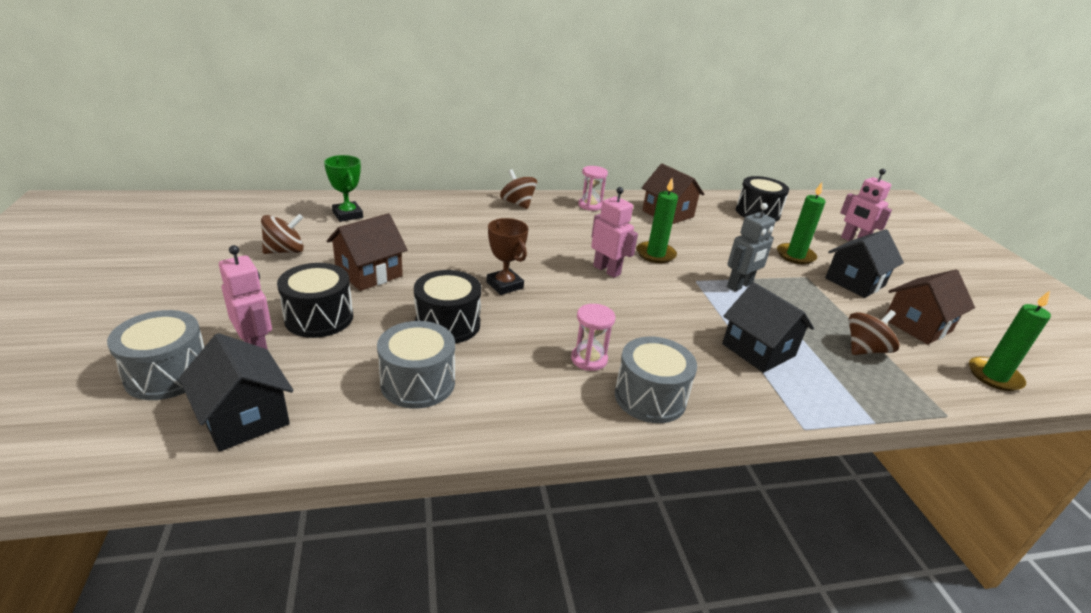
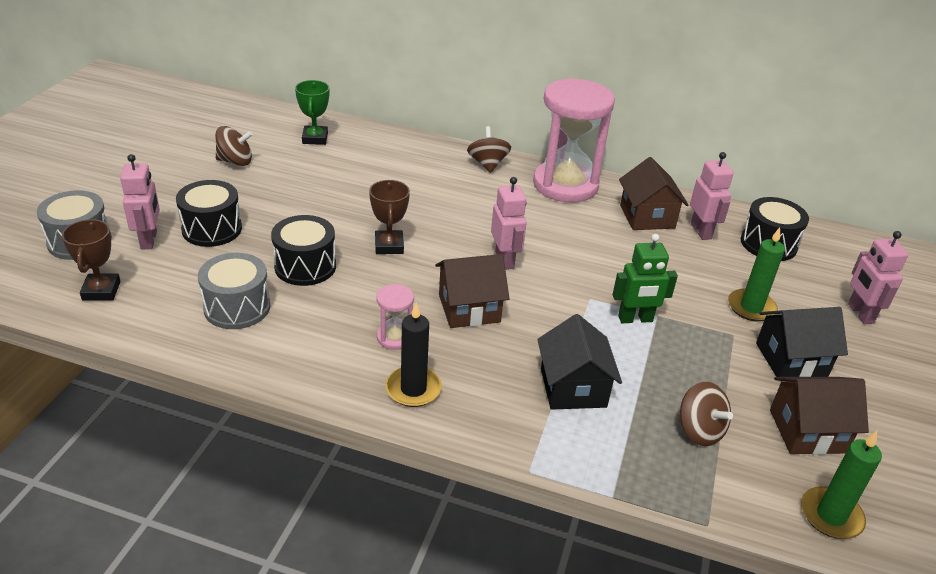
camera: 30 degrees right, 5 degrees up
black house [179,333,294,452] -> brown trophy [62,219,121,301]
brown house [326,213,407,291] -> brown house moved to [435,254,509,328]
pink hourglass [578,166,608,211] -> pink hourglass [533,78,615,202], size x2.33
grey drum [615,336,697,423] -> black candle [386,303,442,407]
green candle [636,178,678,263] -> none
grey robot [727,203,776,291] -> green robot [613,234,678,323]
brown spinning top [849,310,900,355] -> brown spinning top turned 60 degrees clockwise [680,382,733,446]
none -> pink robot [690,152,734,240]

